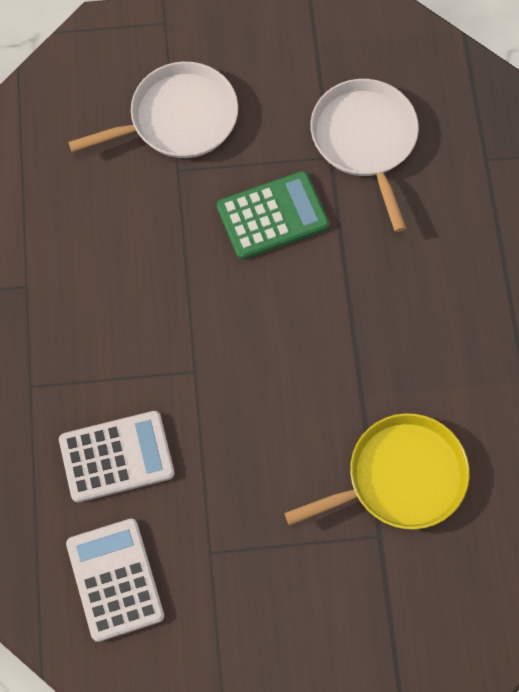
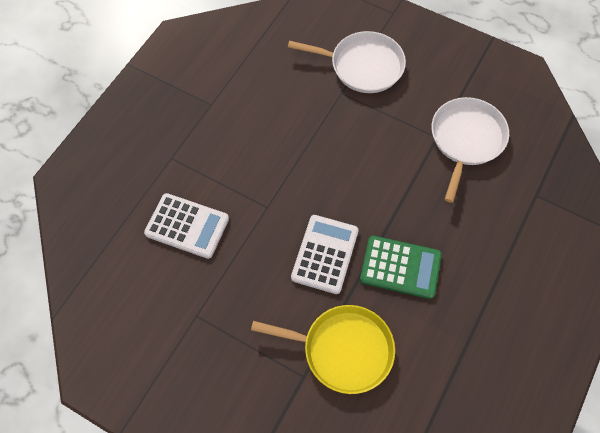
camera: 35 degrees right, 5 degrees down
white calculator [66,519,164,642] -> white calculator moved to [291,215,359,294]
green calculator [217,171,329,260] -> green calculator moved to [360,236,442,299]

